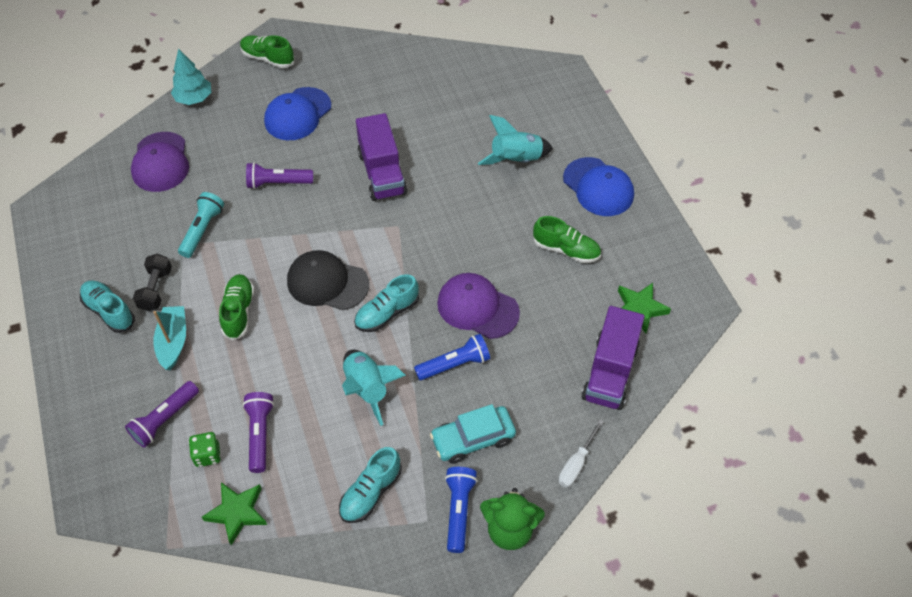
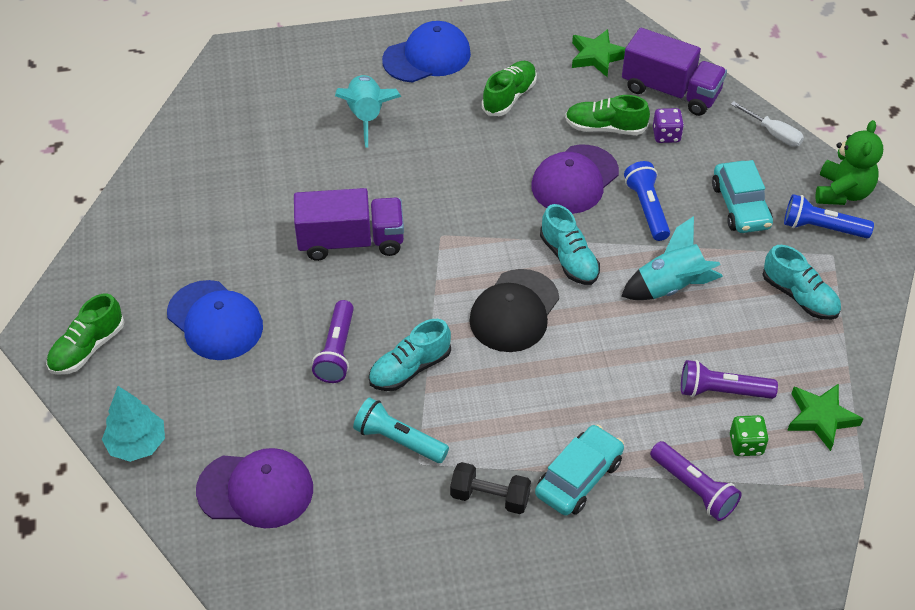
camera: 80 degrees left, 5 degrees down
turquoise shoe [80,280,135,333] -> turquoise shoe moved to [368,319,451,391]
turquoise boat [153,306,186,370] -> turquoise car [535,424,624,516]
green shoe [219,274,254,341] -> green shoe moved to [565,95,650,135]
none -> purple dice [653,108,684,143]

